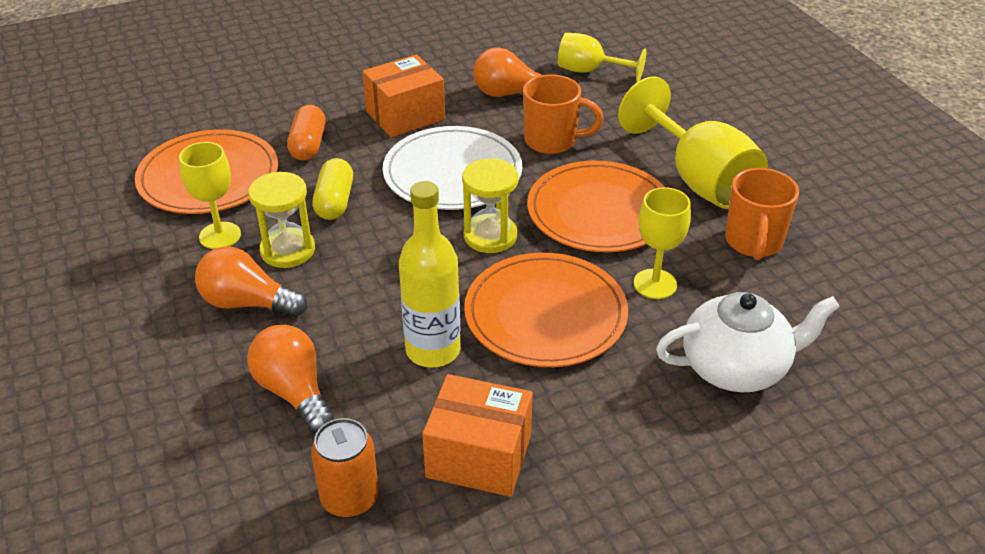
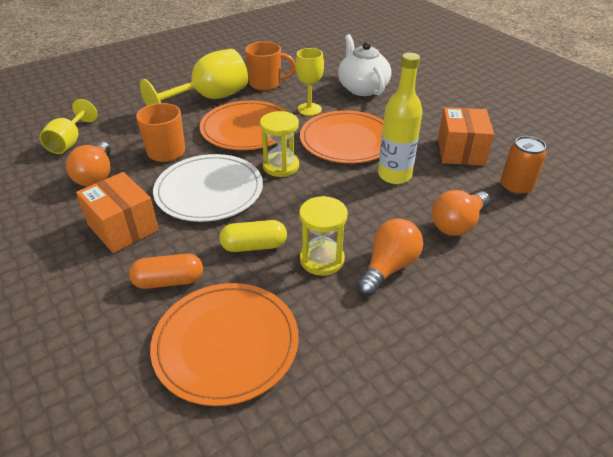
camera: 100 degrees left, 0 degrees up
yellow goblet [179,142,241,249] -> none
orange light bulb [195,246,307,317] -> orange light bulb turned 150 degrees counterclockwise [357,218,423,296]

